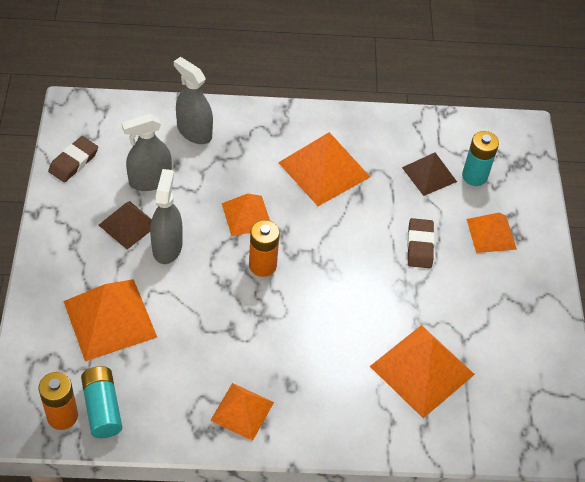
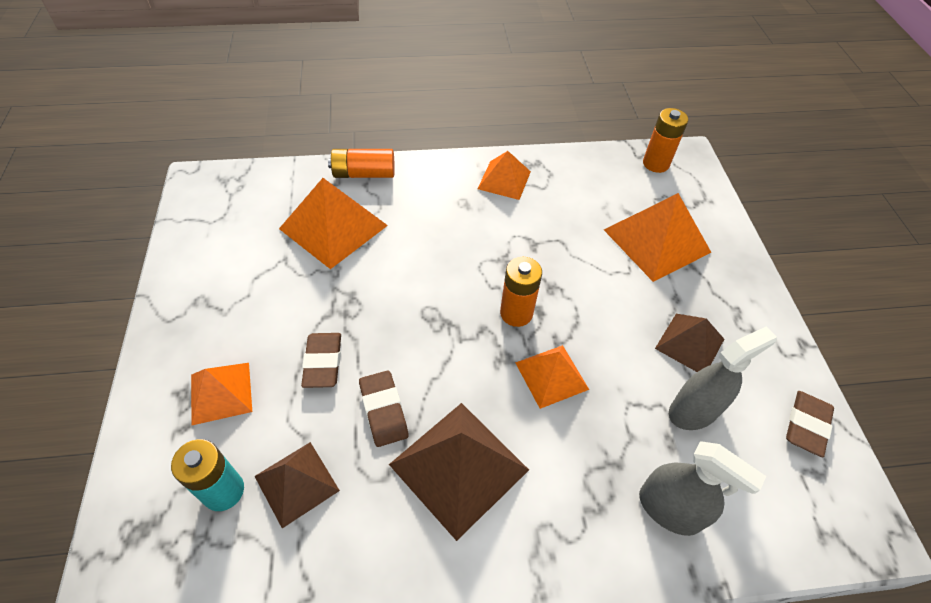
camera: 175 degrees right, 0 degrees up
turquoise battery [81,366,122,438] -> none
grey spray bottle [150,169,183,264] -> none
orange pyramid [278,132,370,206] -> brown pyramid [389,403,529,541]
none -> orange battery [328,149,395,178]
none -> brown eraser [359,371,408,447]

